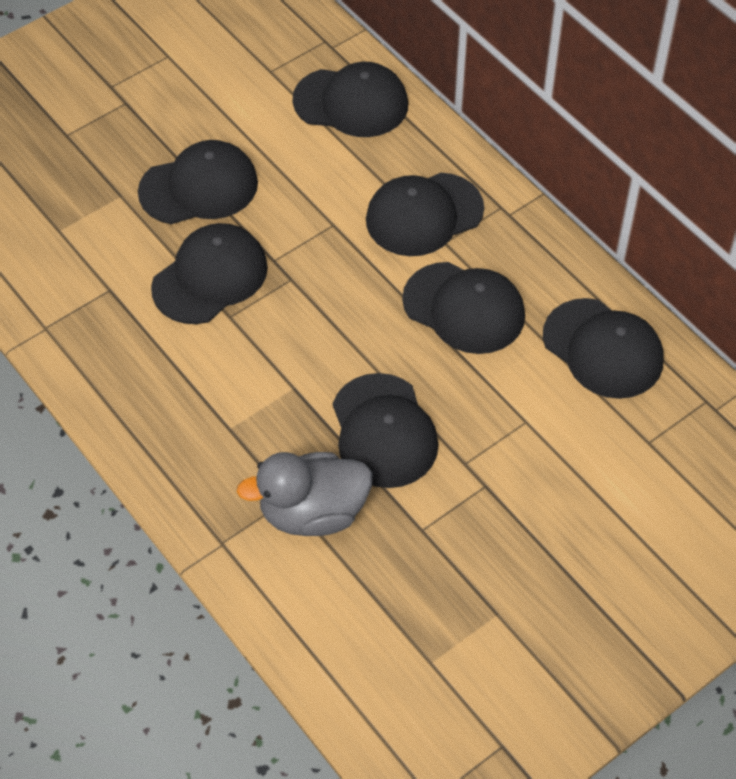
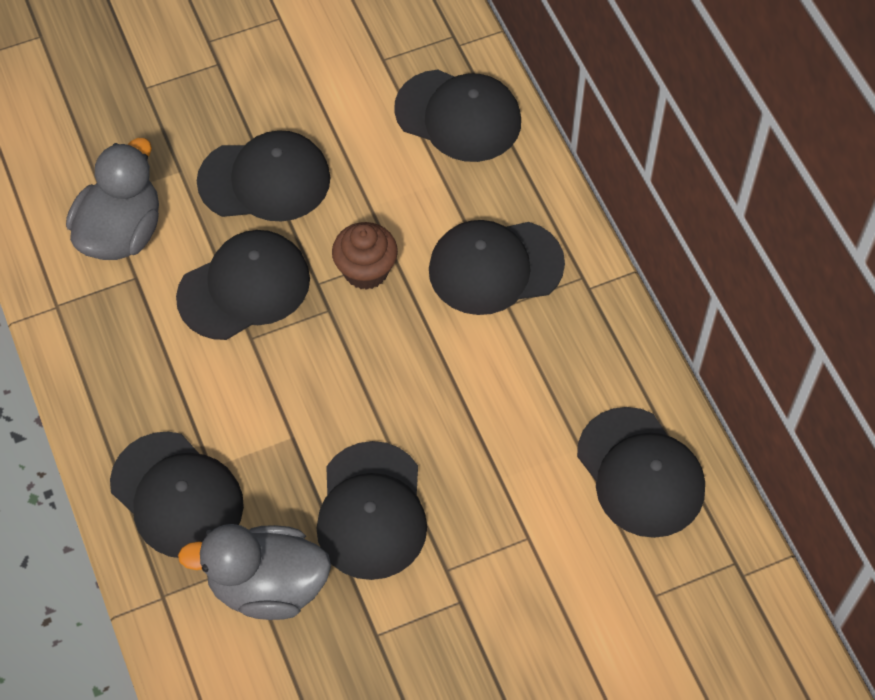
camera: 15 degrees right, 5 degrees up
black cap [402,262,525,354] -> black cap moved to [110,432,244,558]
none -> grey duck [66,138,159,260]
none -> brown cupcake [332,222,398,290]

